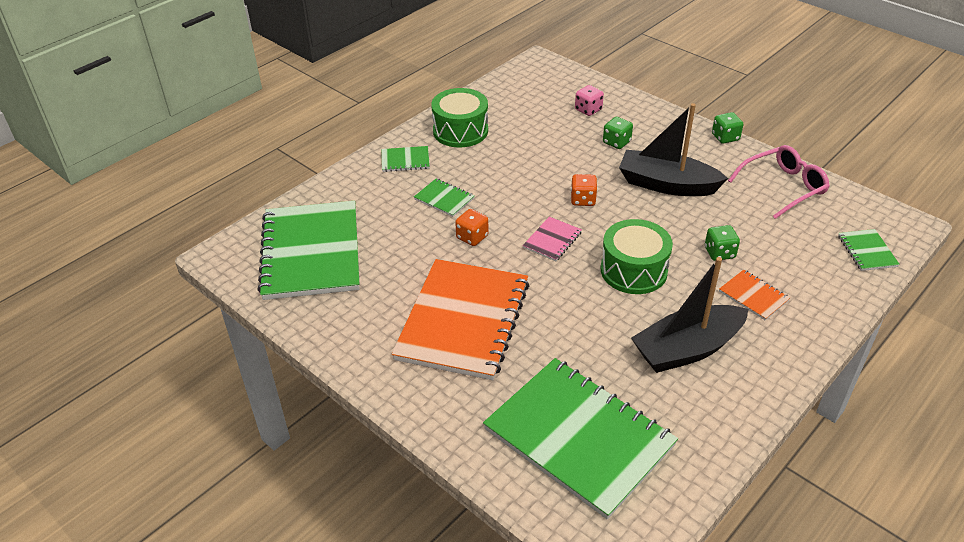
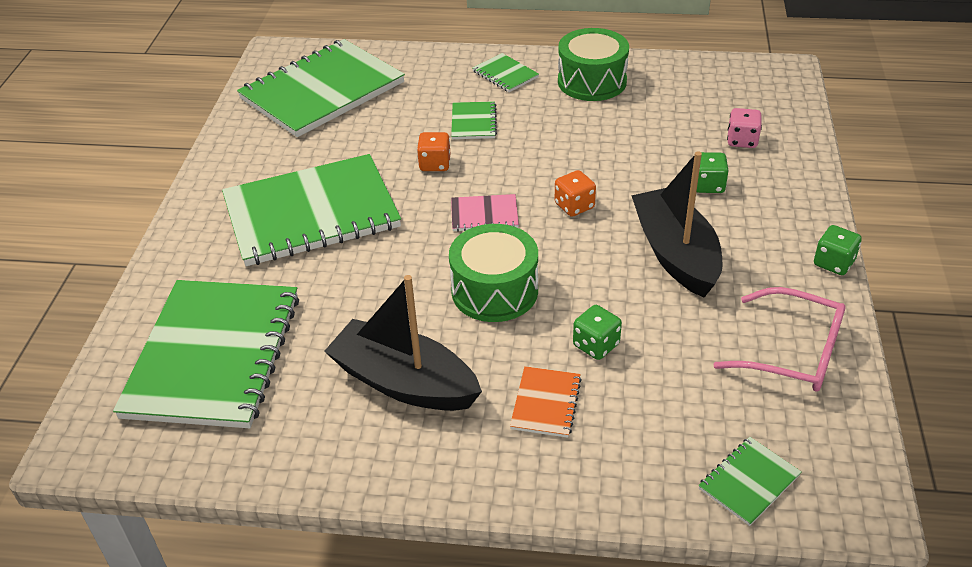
camera: 55 degrees right, 0 degrees up
orange notebook [392,259,529,380] -> green notebook [222,154,401,266]

